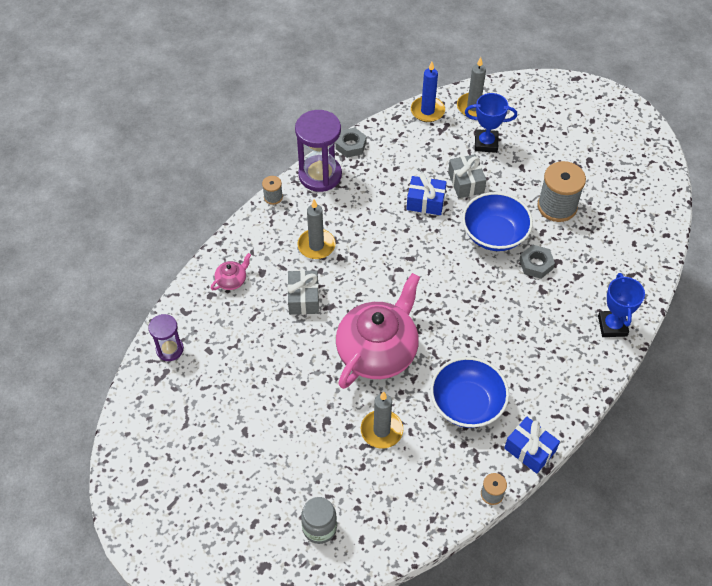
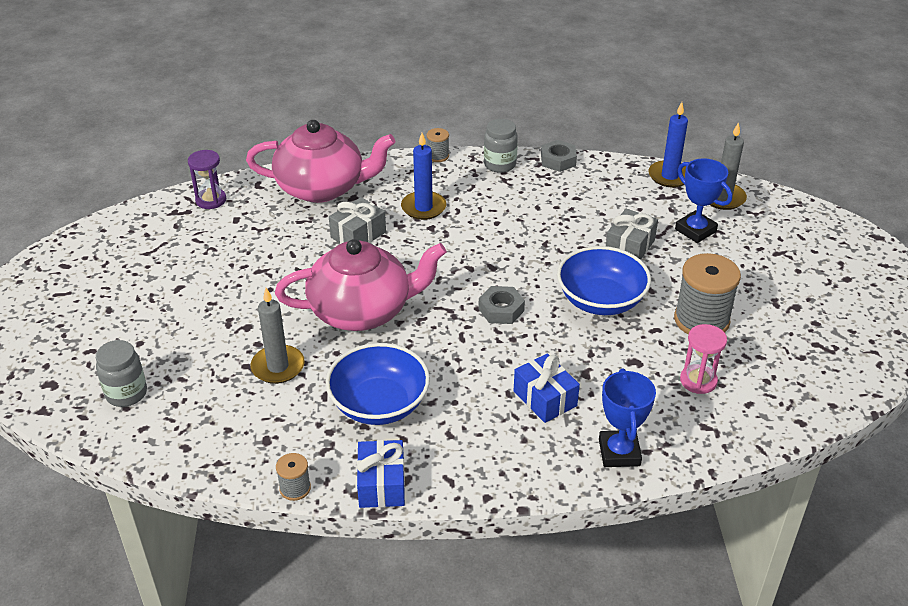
camera: 45 degrees right, 15 degrees down
pink teapot [211,253,251,290] -> pink teapot [246,120,395,203], size x2.48
purple hourglass [295,110,342,192] -> grey jar [484,119,518,173]
grey candle [297,200,336,259] -> blue candle [401,133,446,220]
blue gift [407,174,447,215] -> blue gift moved to [514,353,580,423]
grey nut [519,245,555,279] -> grey nut moved to [478,286,525,324]
blue trophy [598,273,645,337] -> blue trophy turned 45 degrees counterclockwise [599,368,656,467]
none -> pink hourglass [680,324,727,394]

